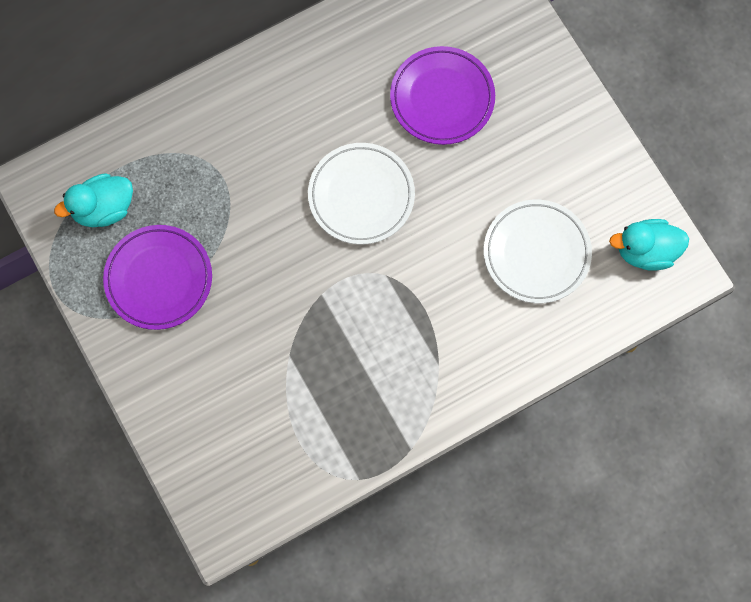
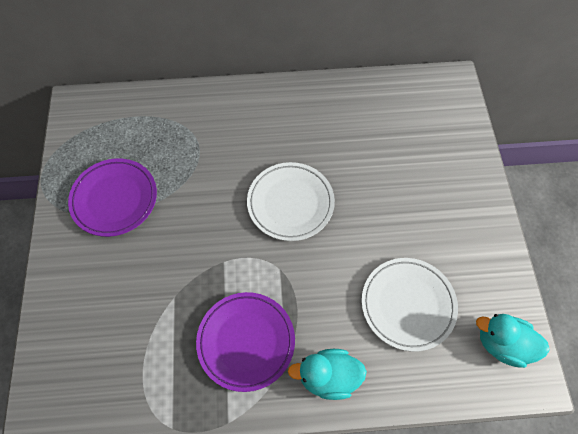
camera: 25 degrees right, 10 degrees down
turquoise duck [54,173,133,227] -> turquoise duck moved to [288,349,367,400]
purple plate [390,46,495,145] -> purple plate moved to [196,292,295,392]

